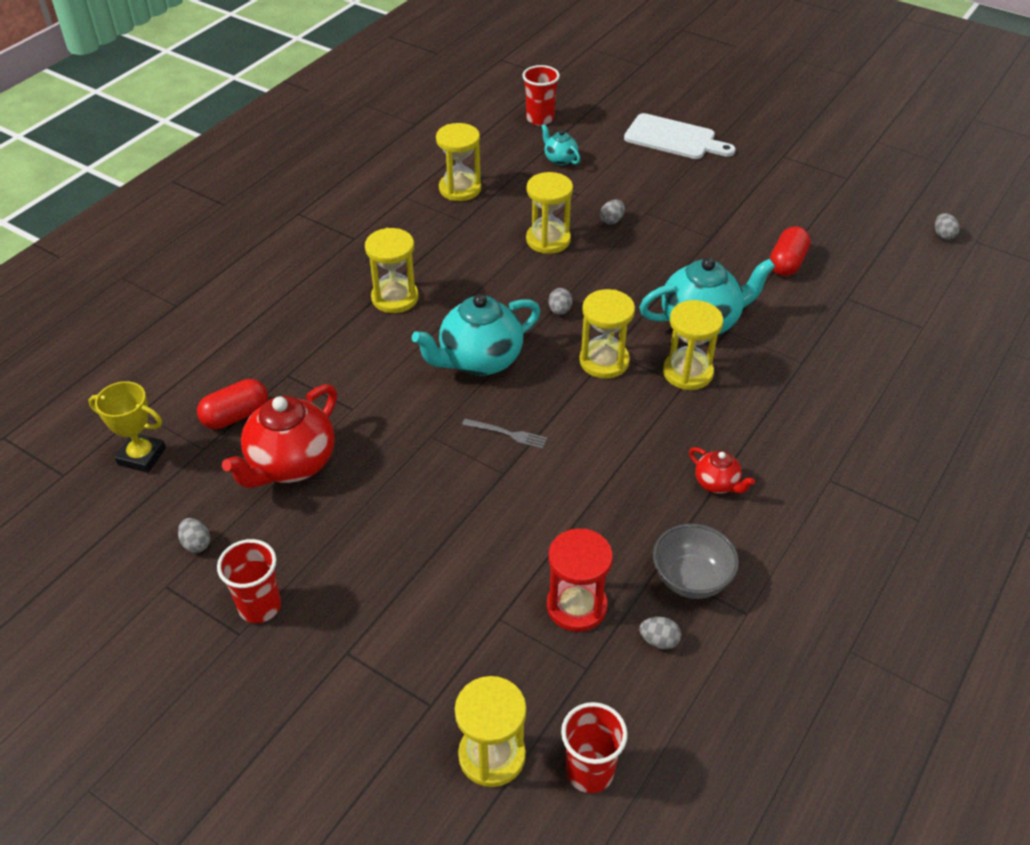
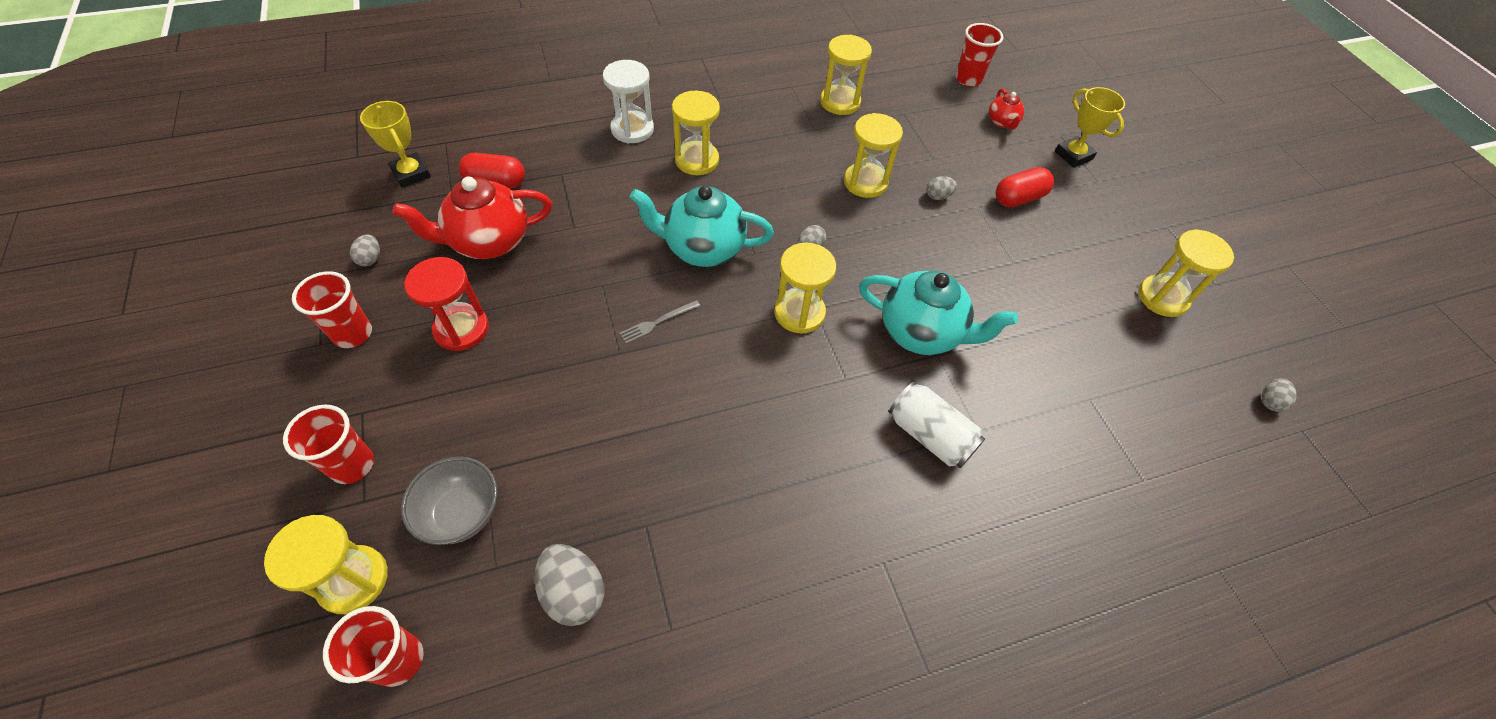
camera: 35 degrees right, 10 degrees up
grey fork [462,419,547,449] -> grey fork turned 90 degrees clockwise [620,300,700,344]
turquoise teapot [541,124,580,166] -> none
red hourglass [547,528,613,632] -> red hourglass moved to [404,257,489,351]
white cutting board [624,113,736,159] -> yellow trophy [1055,87,1125,168]
grey egg [639,617,681,650] -> grey egg [534,544,605,626], size x1.82
grey bowl [653,524,739,599] -> grey bowl moved to [401,456,498,545]
yellow hourglass [663,300,723,390] -> yellow hourglass moved to [1139,229,1234,317]
red teapot [689,447,755,494] -> red teapot moved to [989,89,1024,129]
red capsule [770,226,811,276] -> red capsule moved to [996,167,1054,207]
none -> red cup [283,404,374,484]
none -> white hourglass [603,60,654,143]
none -> white can [889,382,985,468]

